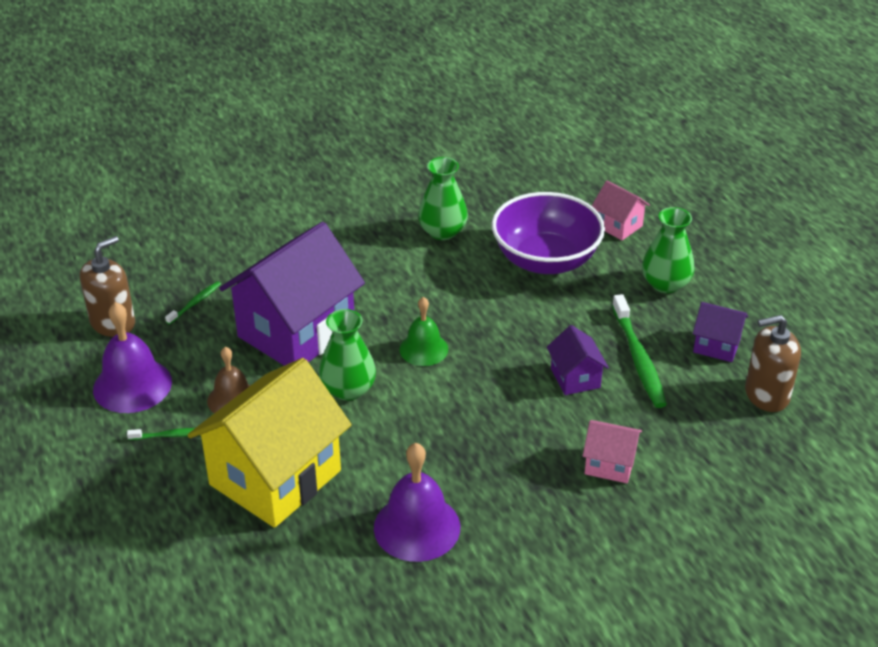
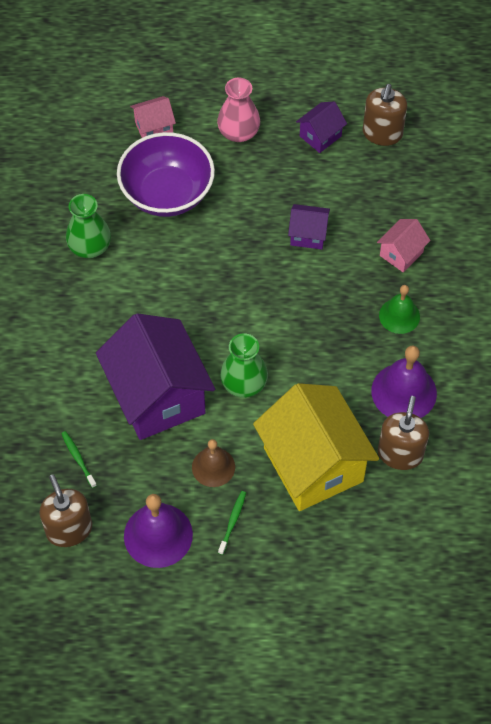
camera: 65 degrees left, 20 degrees up
green bell [399,297,448,366] -> green bell moved to [379,285,420,334]
green toothbrush [612,294,667,408] -> none
green vase [642,207,695,293] -> pink vase [217,78,260,142]
none -> brown soap dispenser [378,396,429,470]

